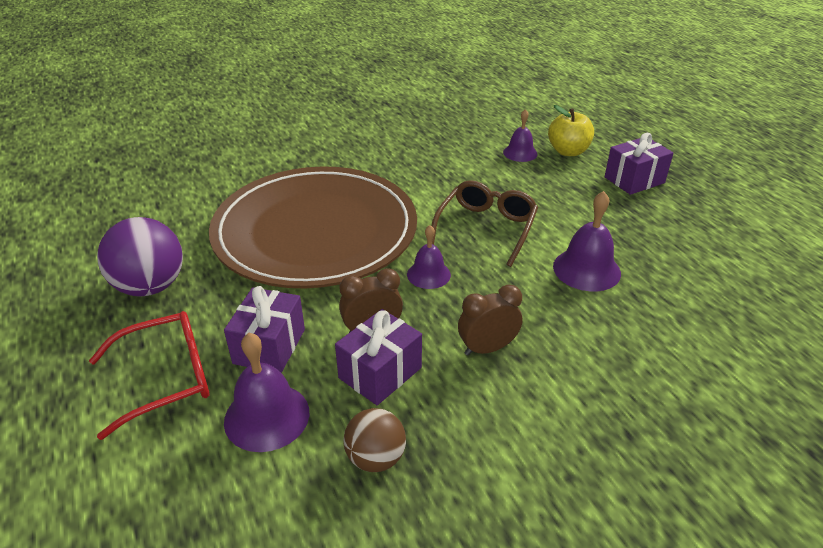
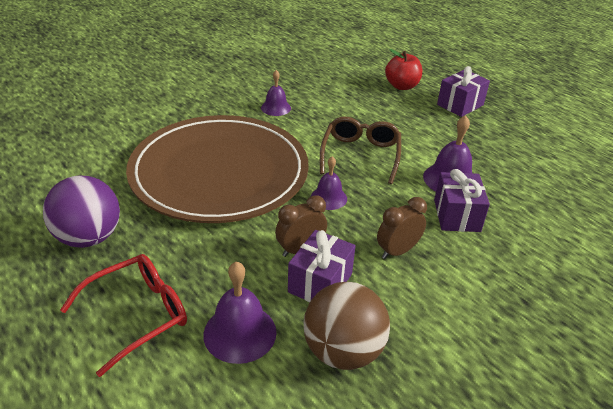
camera: 15 degrees left, 0 degrees up
purple gift [224,286,305,373] -> purple gift moved to [434,169,490,232]
brown ball [344,408,406,472] -> brown ball [303,282,390,370], size x1.64
purple bell [503,109,538,162] -> purple bell moved to [261,70,291,116]
yellow apple [548,105,594,156] -> red apple [385,49,422,90]

